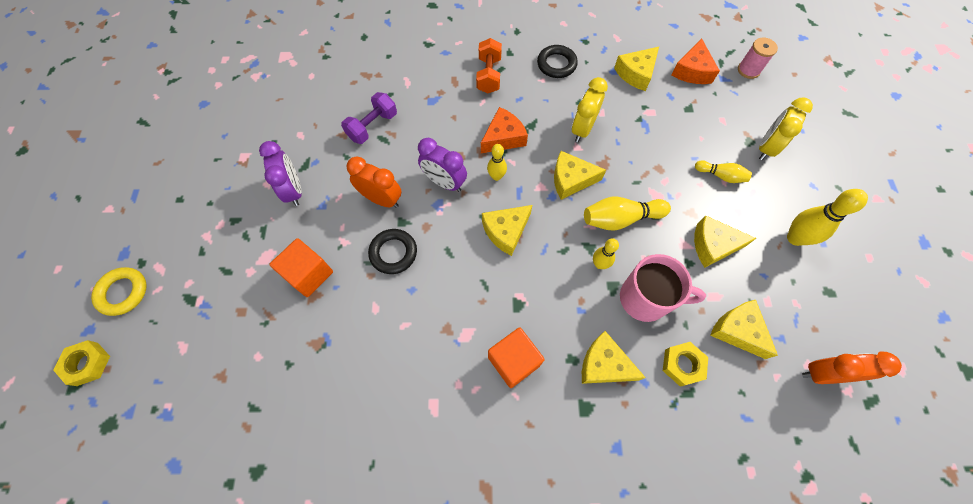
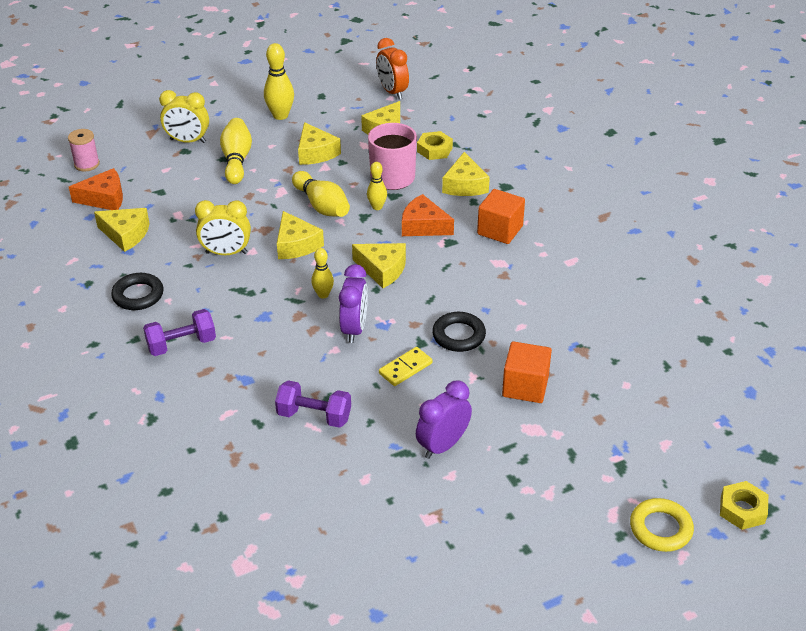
camera: 115 degrees left, 25 degrees down
orange clock [346,156,402,208] -> yellow domino [379,347,433,386]
orange dumbbell [476,38,502,93] -> purple dumbbell [143,309,216,356]
orange cheese [481,107,528,153] -> orange cheese moved to [402,194,454,236]
yellow bowling pin [695,160,752,183] -> yellow bowling pin [220,118,252,184], size x1.64

